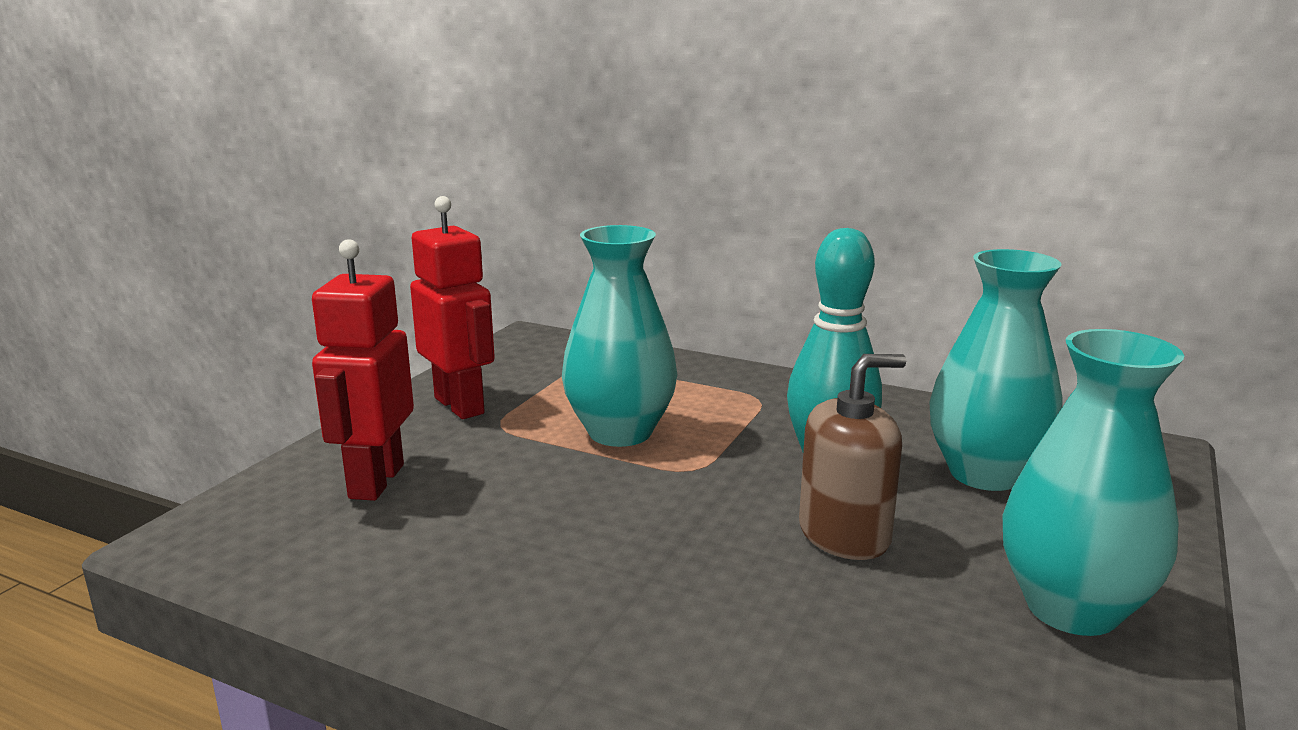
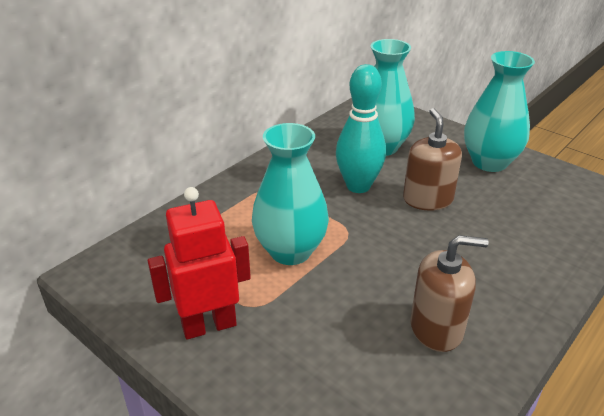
camera: 75 degrees left, 15 degrees up
red robot [312,239,414,501] -> none
none -> brown soap dispenser [410,235,489,352]

